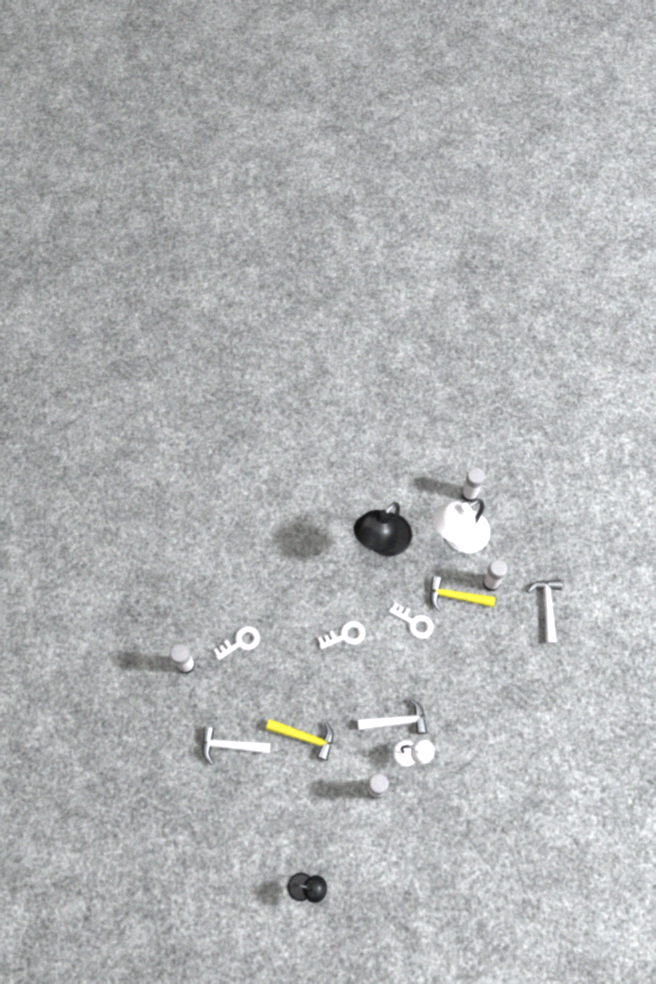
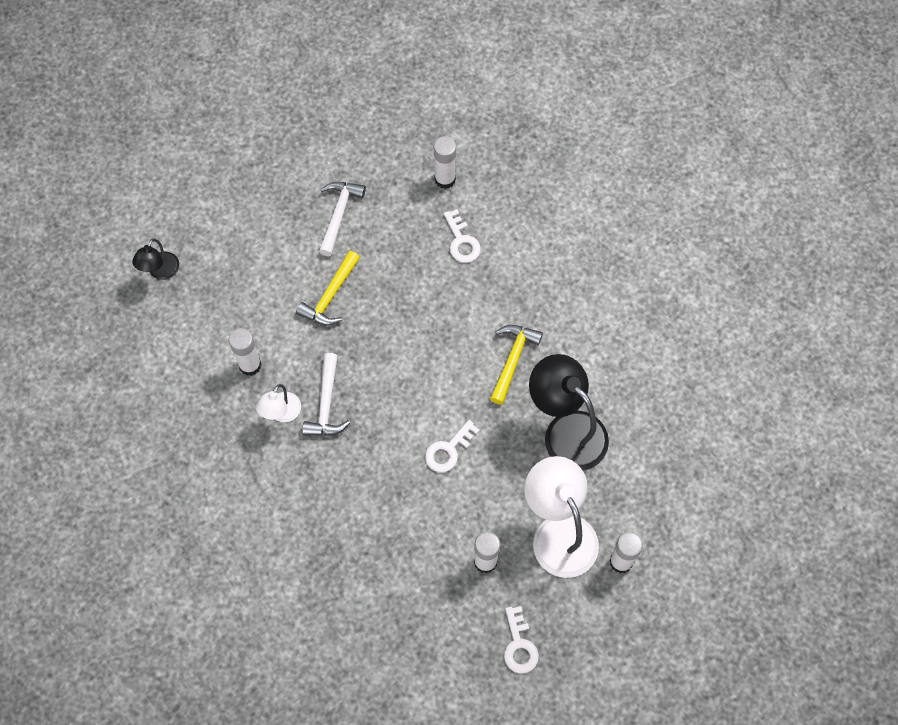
camera: 100 degrees right, 0 degrees up
white key [318,621,365,649] -> white key moved to [504,606,539,674]
yellow hammer [430,576,495,612] -> yellow hammer moved to [490,325,543,405]
white hammer [527,580,562,644] -> none

